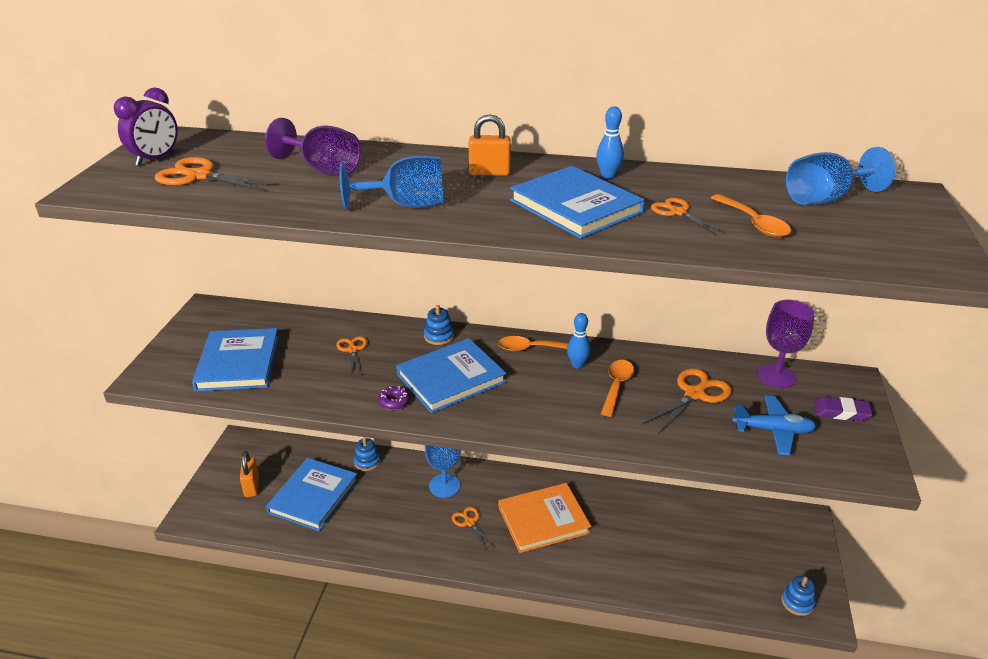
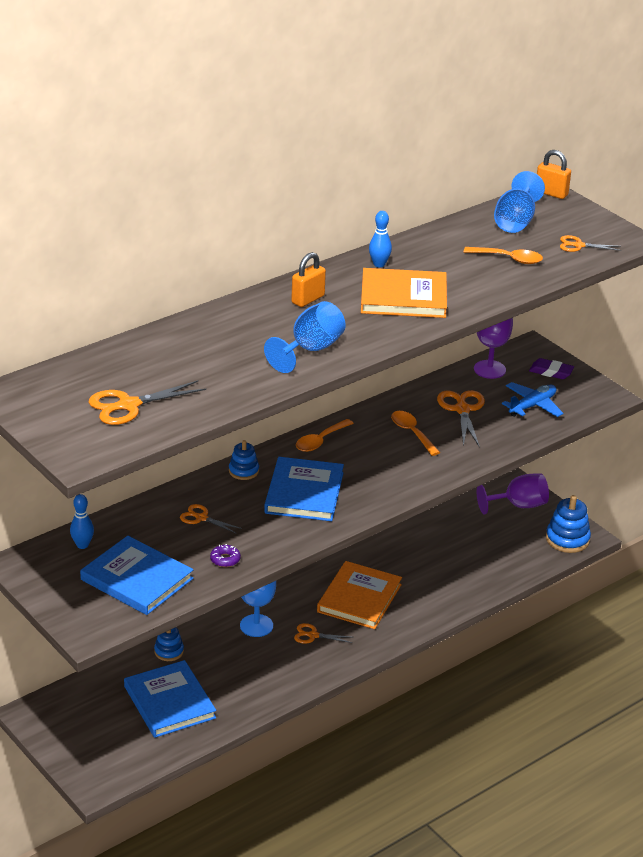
camera: 50 degrees left, 0 degrees up
purple clock [114,88,178,166] -> none
orange padlock [240,451,259,497] -> orange padlock moved to [537,150,571,199]
purple goblet [265,118,361,176] -> purple goblet moved to [477,473,549,515]
purple donut [378,386,410,410] -> purple donut moved to [210,544,241,567]
blue book [510,166,645,239] -> orange book [361,268,447,318]
blue bowling pin [567,313,591,368] -> blue bowling pin moved to [70,494,94,549]
orange scissors [651,198,725,234] -> orange scissors moved to [560,235,621,252]
blue stacking toy [781,576,816,616] -> blue stacking toy [546,495,591,553], size x1.64
purple eraser [814,397,873,421] -> purple eraser turned 60 degrees clockwise [529,358,574,379]

